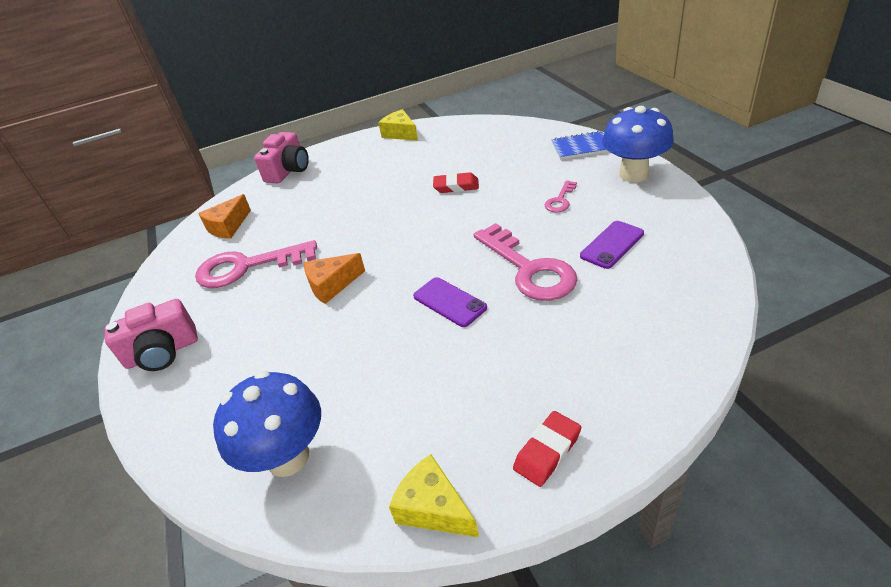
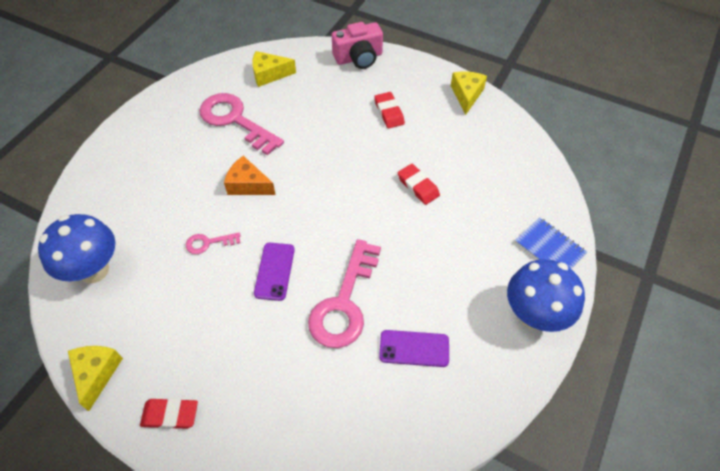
camera: 45 degrees right, 15 degrees up
pink camera [105,299,198,371] -> none
orange cheese [198,194,251,239] -> yellow cheese [252,51,296,87]
pink key [544,180,577,212] -> pink key moved to [186,232,241,254]
none -> red eraser [374,92,405,128]

